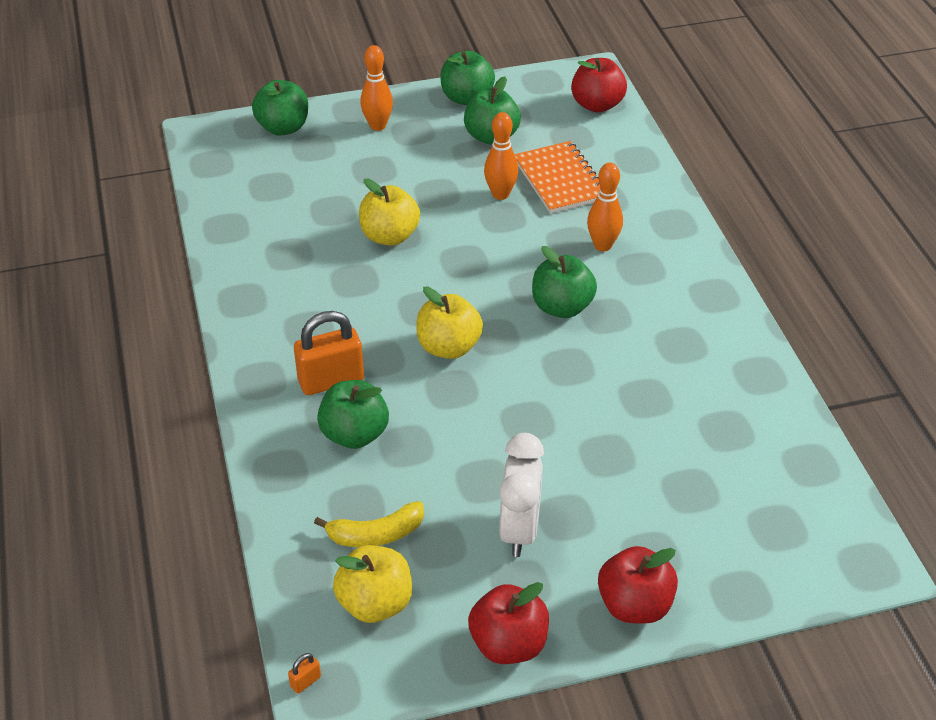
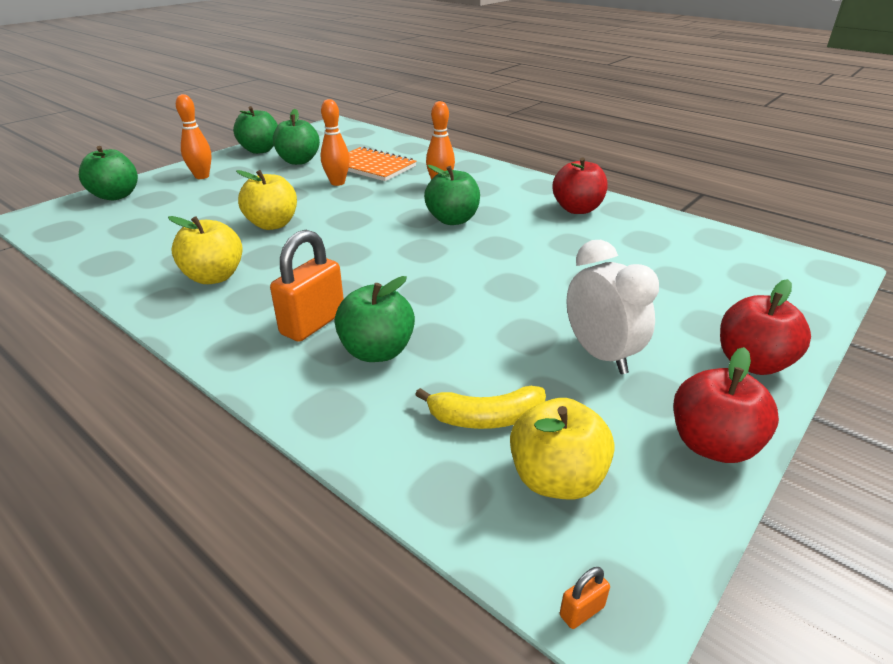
camera: 35 degrees left, 10 degrees down
orange padlock [288,653,321,694] -> orange padlock turned 45 degrees clockwise [560,567,610,629]
yellow banana [314,501,424,547] -> yellow banana turned 45 degrees clockwise [415,386,546,429]
yellow apple [416,287,483,359] -> yellow apple moved to [168,216,243,284]
red apple [571,58,627,113] -> red apple moved to [553,158,608,214]

